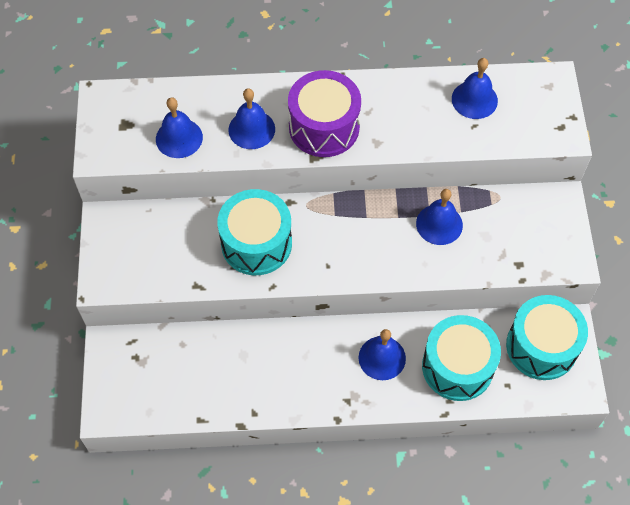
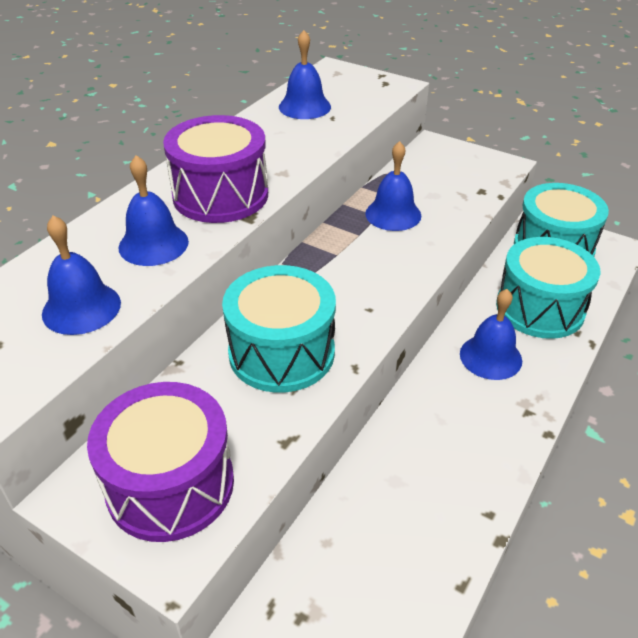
camera: 55 degrees left, 20 degrees down
none -> purple drum [87,382,234,542]

